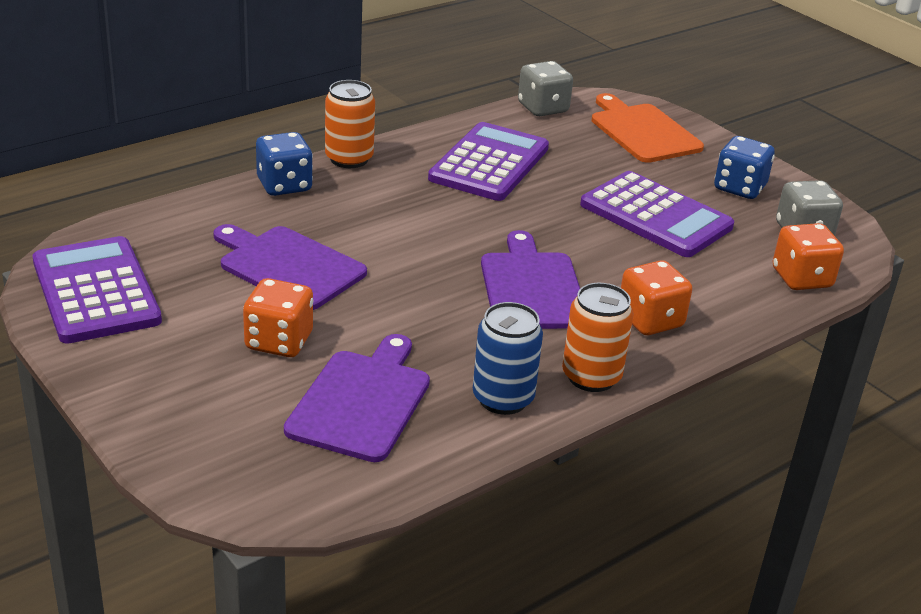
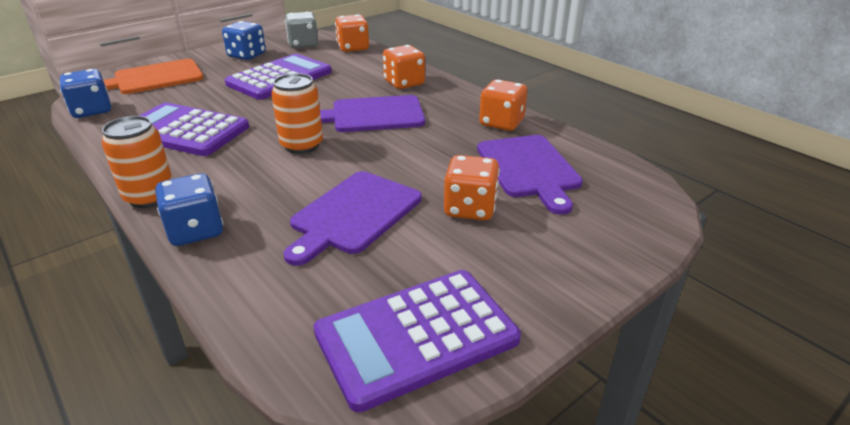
camera: 90 degrees left, 0 degrees up
purple cutting board [284,334,430,462] -> purple cutting board turned 120 degrees counterclockwise [477,135,583,215]
blue can [473,302,543,415] -> orange dice [479,79,527,131]
grey dice [518,61,573,116] -> blue dice [59,69,111,118]
orange can [562,283,634,392] -> orange can moved to [271,73,323,154]

